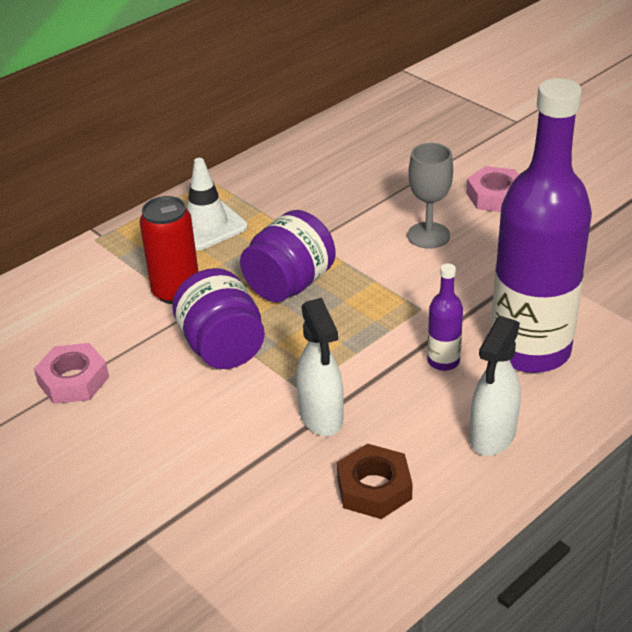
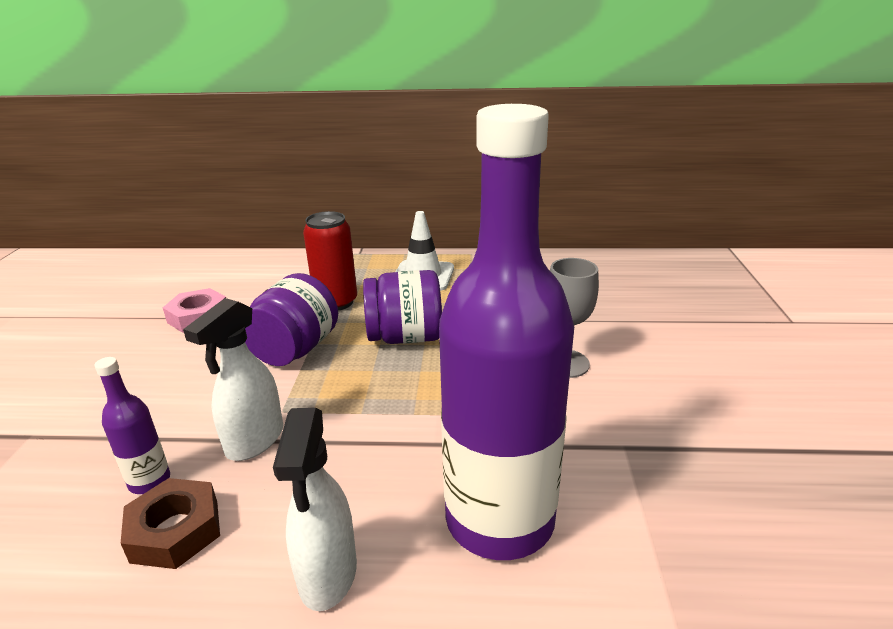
camera: 45 degrees right, 10 degrees down
purple bottle [427,263,463,371] -> purple bottle moved to [94,357,170,494]
pink nut [466,166,519,212] -> none
white spray bottle [470,316,521,456] -> white spray bottle turned 75 degrees counterclockwise [273,408,357,611]

